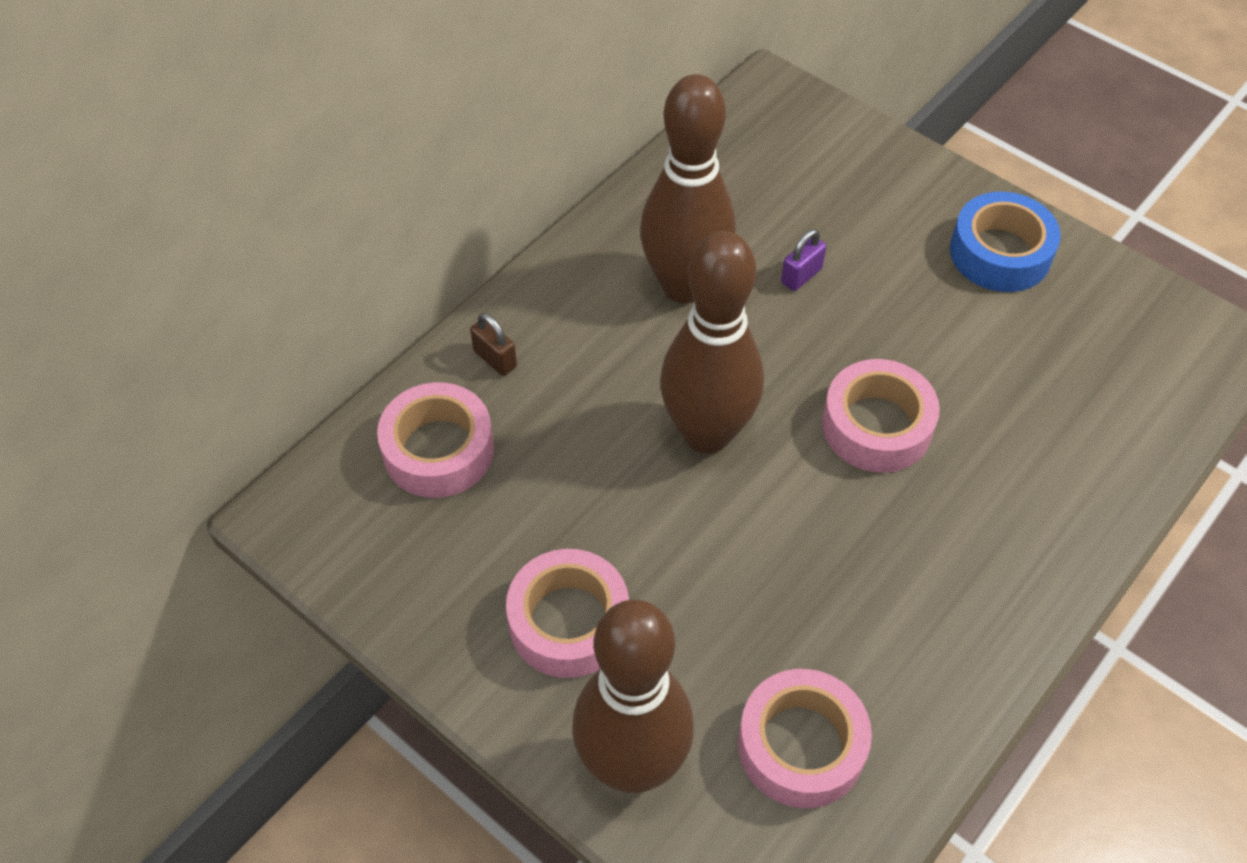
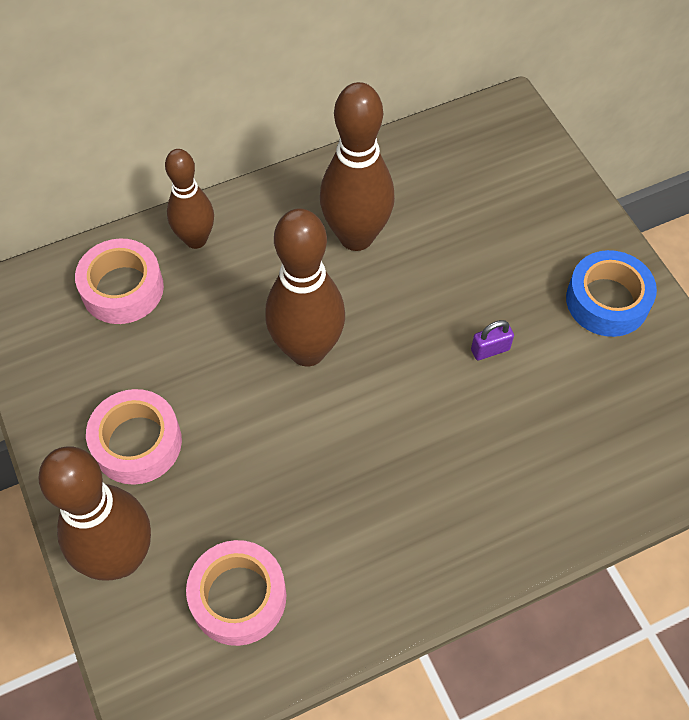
camera: 25 degrees right, 5 degrees up
brown padlock [470,313,517,376] -> brown bowling pin [165,149,214,249]
purple padlock [781,229,826,291] -> purple padlock moved to [471,320,514,360]
pink tape [822,359,940,473] -> none

